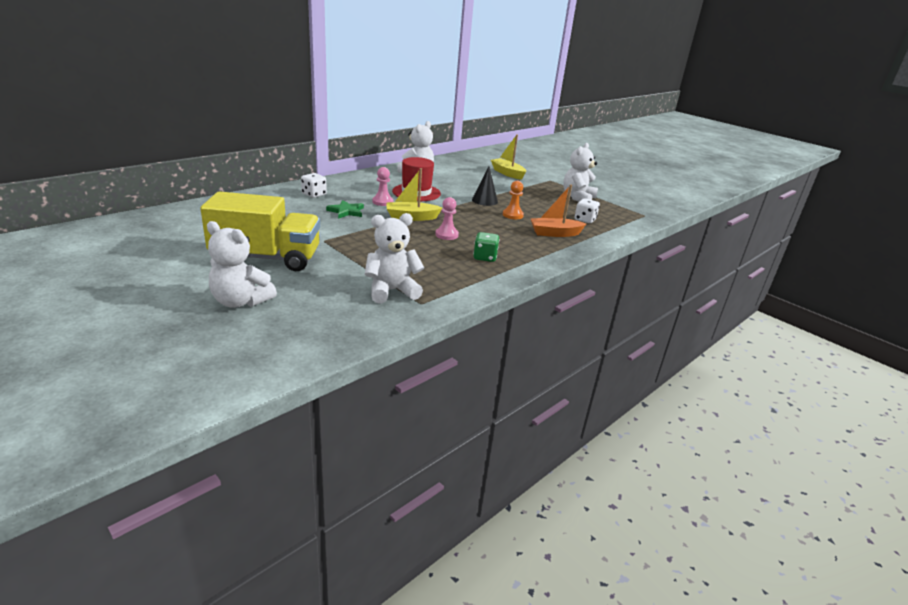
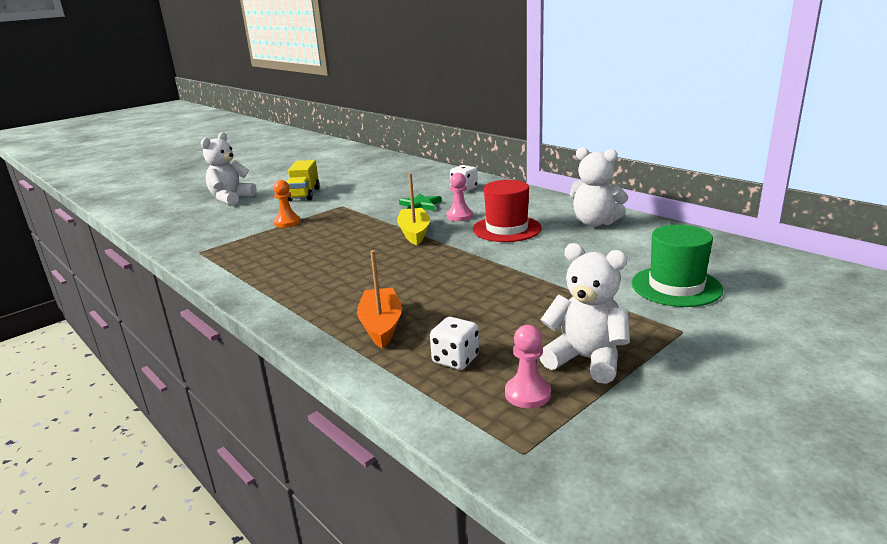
camera: 95 degrees right, 5 degrees down
yellow truck [200,191,320,271] -> yellow truck [286,160,320,201], size x0.57
white teddy bear [364,213,424,303] -> none
pink pawn [435,197,459,240] -> pink pawn moved to [505,325,551,408]
black cone [472,167,498,206] -> none
green dice [473,232,500,262] -> none
yellow boat [491,134,526,180] -> green hat [632,225,723,307]
orange pawn [503,181,524,219] -> orange pawn moved to [273,180,301,228]

